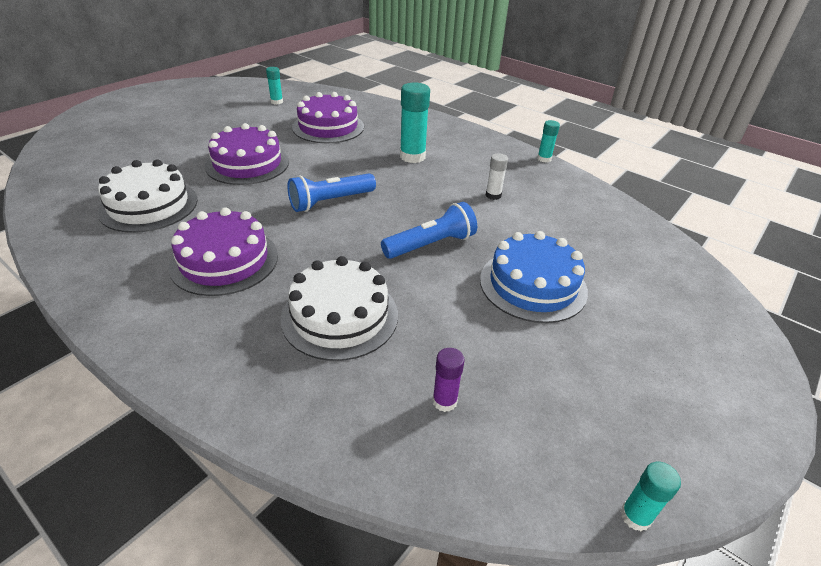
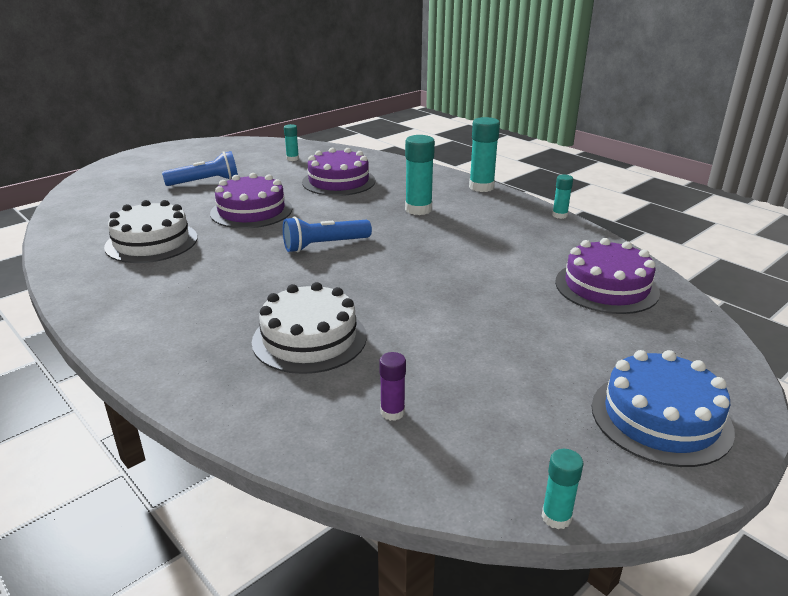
camera: 10 degrees right, 10 degrees down
purple cake [168,207,278,296] -> purple cake moved to [555,238,660,314]
blue flashlight [381,202,477,259] -> blue flashlight moved to [162,151,238,186]
blue cake [480,231,588,323] -> blue cake moved to [592,350,735,467]
white glue stick [486,153,508,200] -> none
none -> turquoise glue stick [469,117,500,192]

